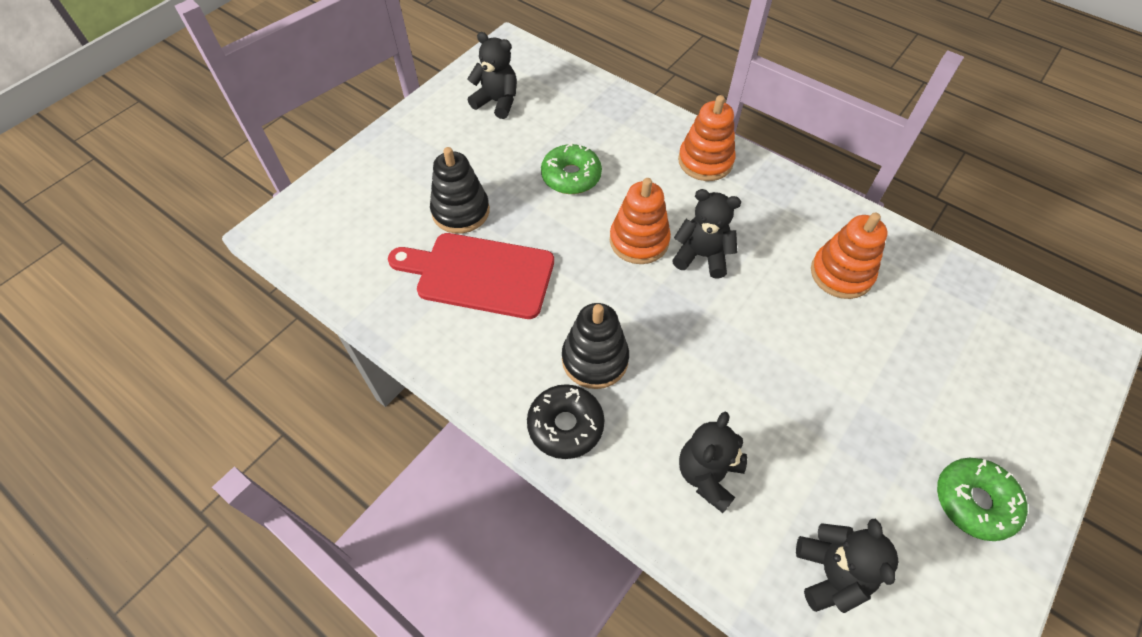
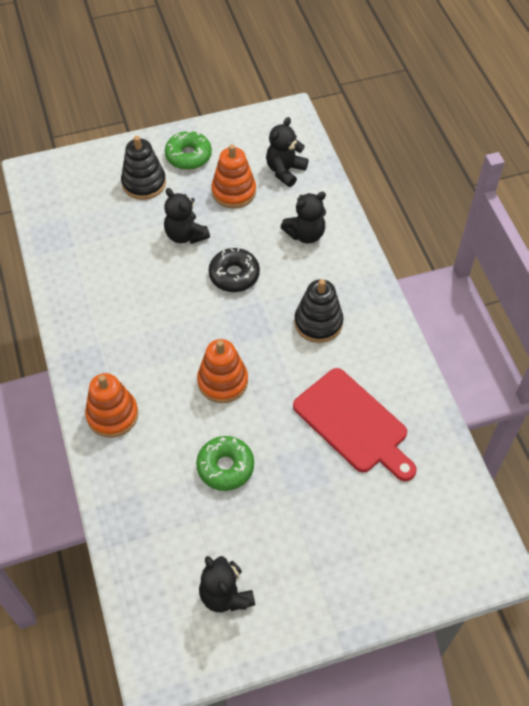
camera: 145 degrees left, 0 degrees up
black stacking toy [430,147,490,234] -> black stacking toy moved to [121,136,166,200]
black donut [527,384,605,459] -> black donut moved to [209,248,260,292]
black teddy bear [672,189,741,278] -> black teddy bear moved to [164,188,210,244]
orange stacking toy [811,213,887,299] -> orange stacking toy moved to [212,144,256,209]

